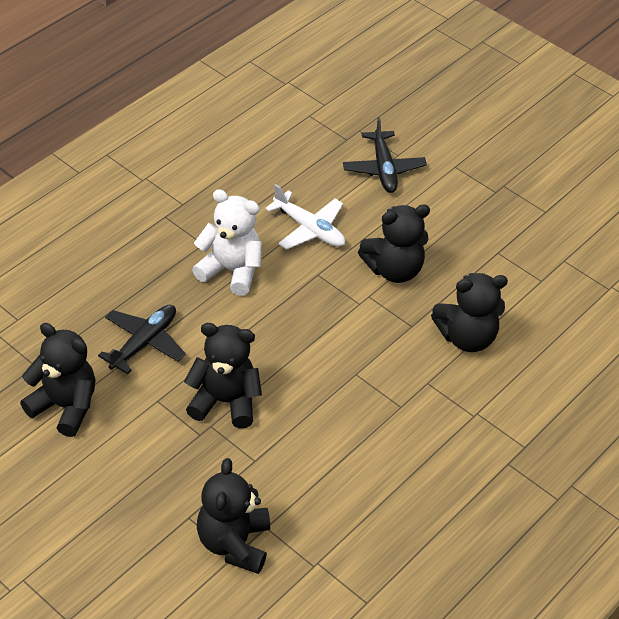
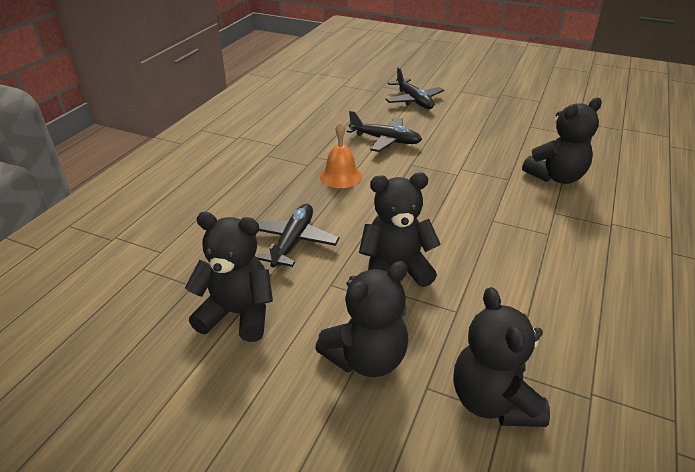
camera: 15 degrees left, 10 degrees down
white teddy bear [192,189,262,296] -> orange bell [320,122,362,188]
white plane [265,184,345,250] -> black plane [347,110,422,152]
black teddy bear [358,204,430,283] -> black teddy bear moved to [315,261,408,377]

